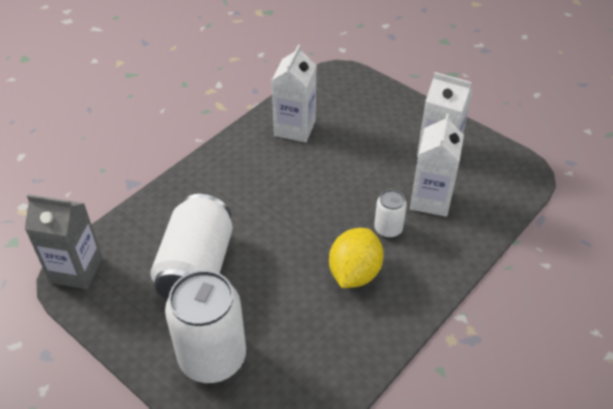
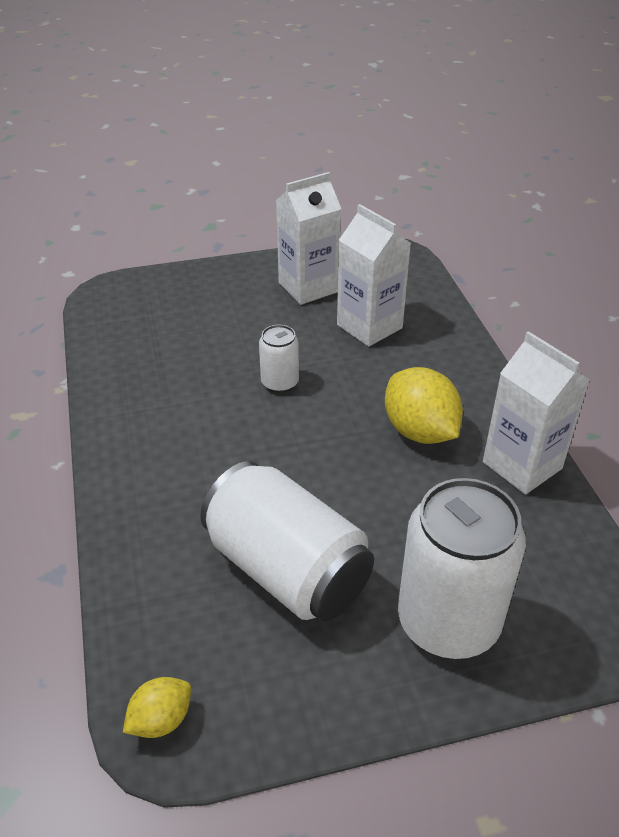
camera: 55 degrees left, 5 degrees down
grey carton [25,194,103,289] -> yellow lemon [123,677,191,738]
white carton [271,44,317,142] -> white carton moved to [483,331,590,494]
white can [374,189,407,238] -> white can moved to [259,325,299,393]

